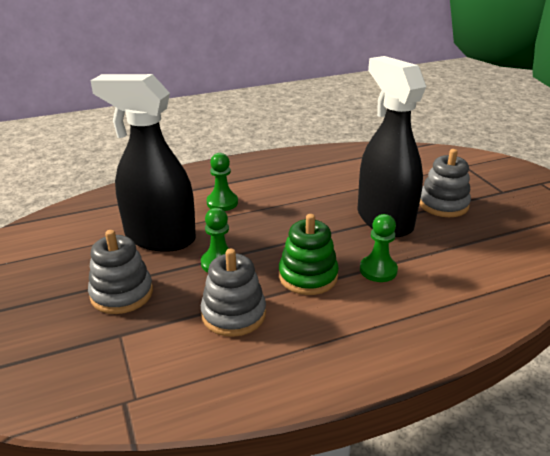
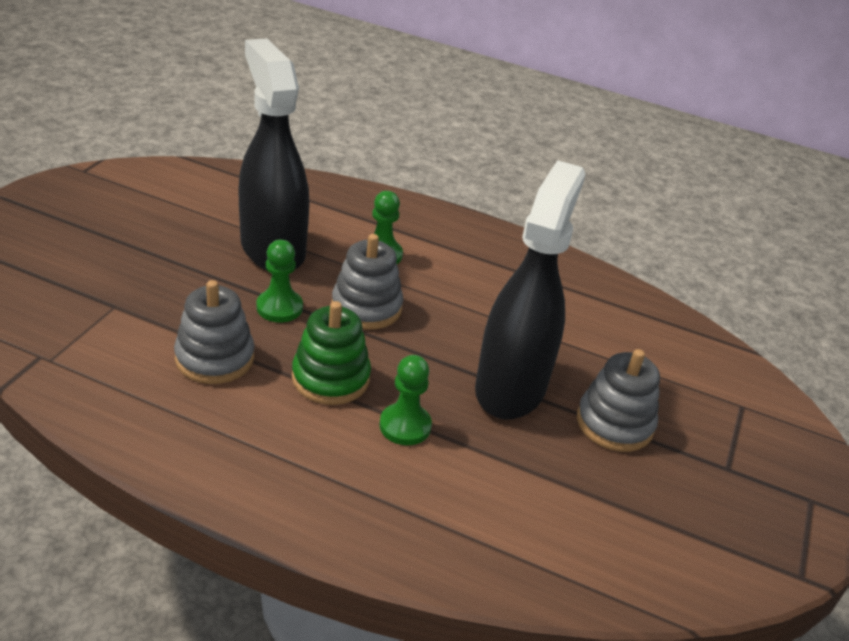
camera: 40 degrees right, 5 degrees up
grey stacking toy [88,230,153,314] -> grey stacking toy moved to [331,234,403,330]

